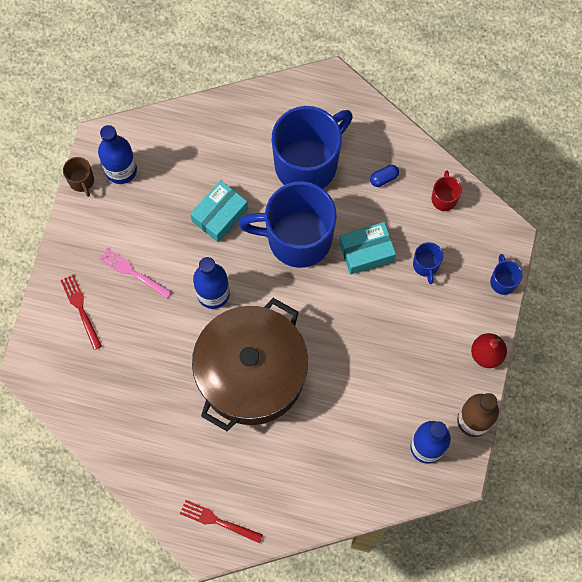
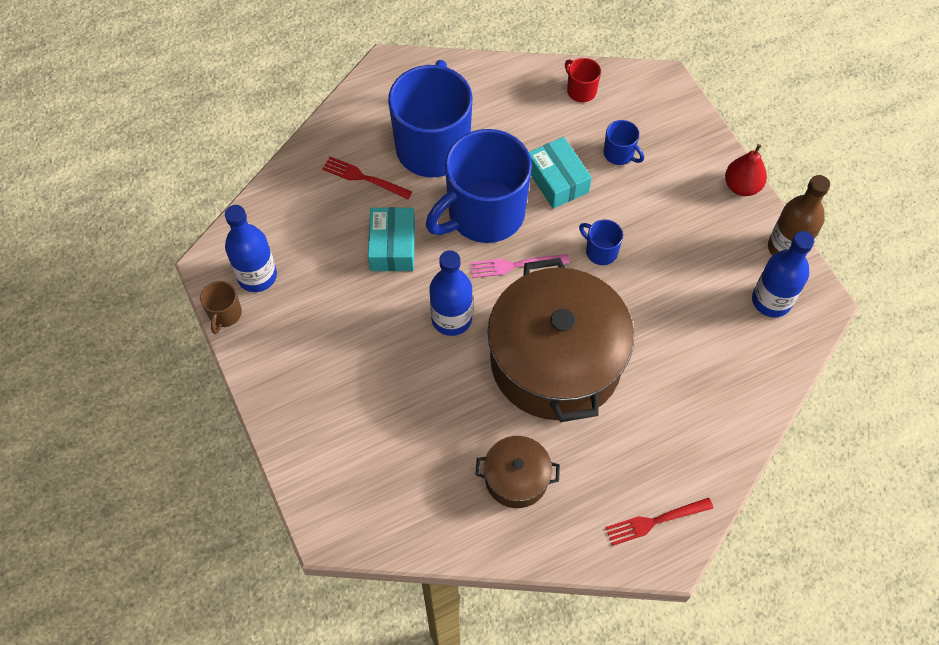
camera: 40 degrees left, 10 degrees down
red fork [61,274,102,350] -> red fork moved to [322,156,412,199]
brown mug [63,157,94,197] -> brown mug turned 75 degrees clockwise [200,281,242,334]
pink fork [99,248,172,299] -> pink fork moved to [470,254,569,278]
turquoise box [339,222,396,275] -> turquoise box turned 60 degrees counterclockwise [529,137,592,209]
blue capsule [370,165,399,187] -> none
blue mug [490,254,522,295] -> blue mug moved to [579,219,623,265]
none -> brown pot [475,436,560,508]

